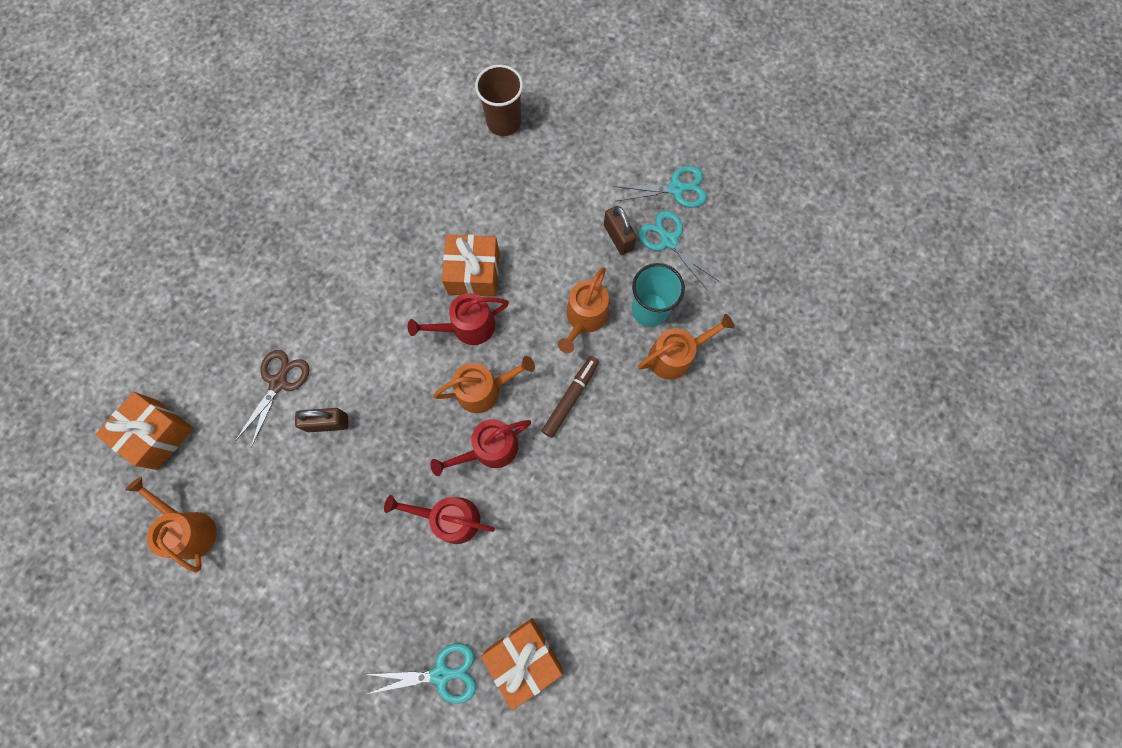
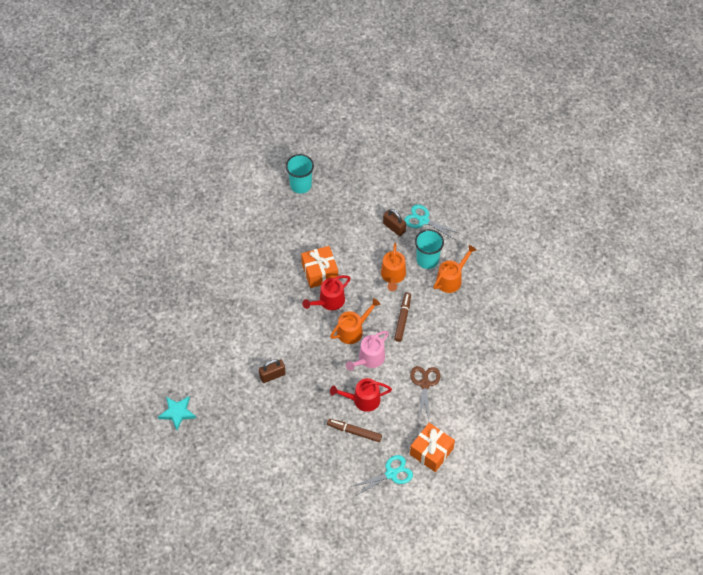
camera: 20 degrees left, 15 degrees down
orange gift [95,392,193,470] -> turquoise star [158,396,196,430]
orange watering can [125,477,217,573] -> none
brown scissors [235,350,310,448] -> brown scissors moved to [410,366,440,421]
red watering can [430,419,531,476] -> pink watering can [346,331,389,371]
brown cup [475,65,523,136] -> turquoise cup [286,154,314,193]
turquoise scissors [614,166,707,208] -> none
none -> brown marker [327,419,382,442]

